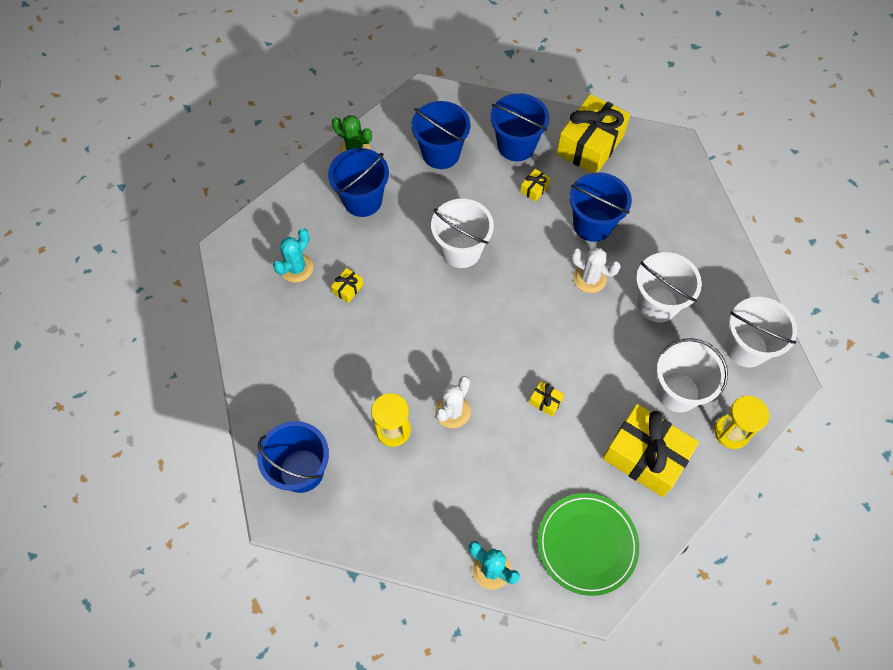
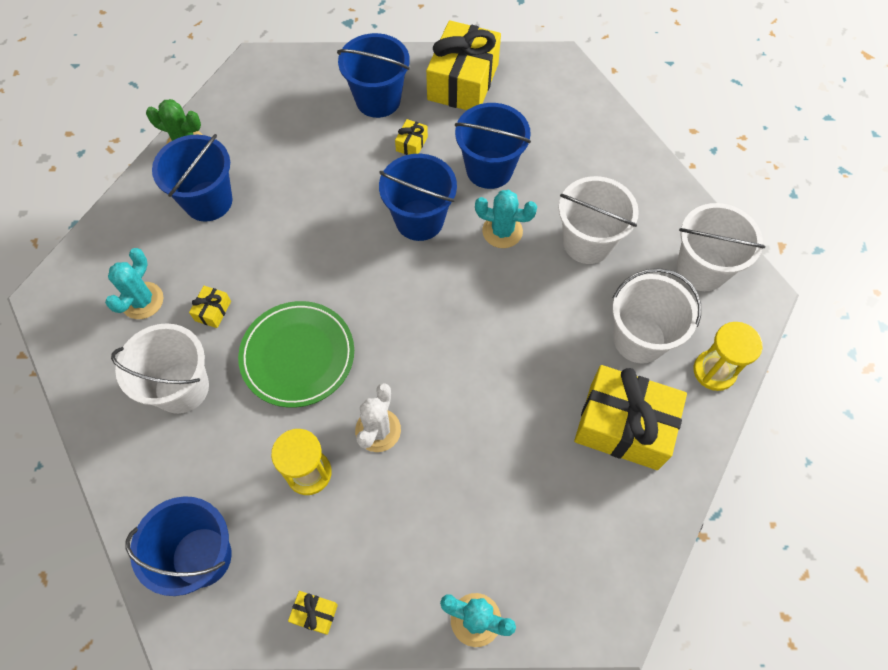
camera: 15 degrees left, 0 degrees up
blue bucket [411,101,470,169] -> blue bucket moved to [379,154,457,241]
white bucket [431,199,494,268] -> white bucket moved to [111,323,209,414]
yellow gift [529,381,564,417] -> yellow gift moved to [288,591,338,635]
green plate [538,493,639,596] -> green plate moved to [238,301,354,408]
white cactus [571,248,621,293] -> turquoise cactus [475,190,537,248]

